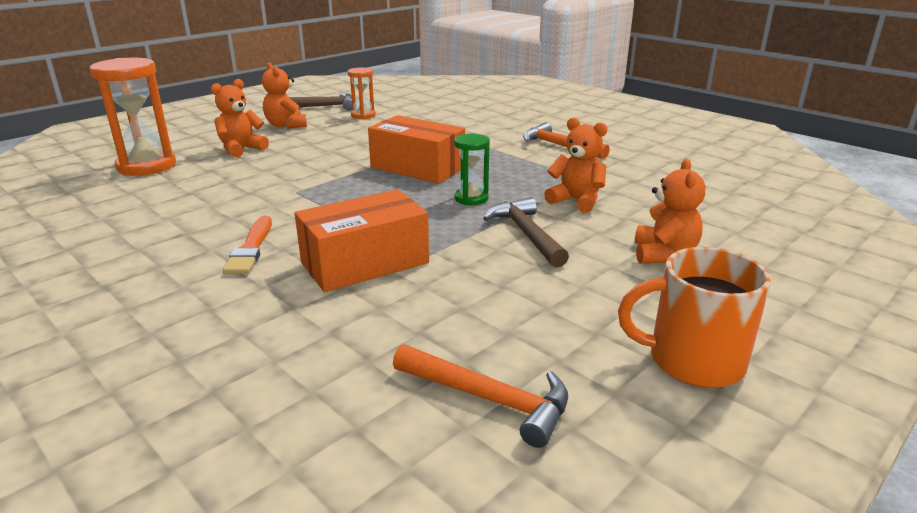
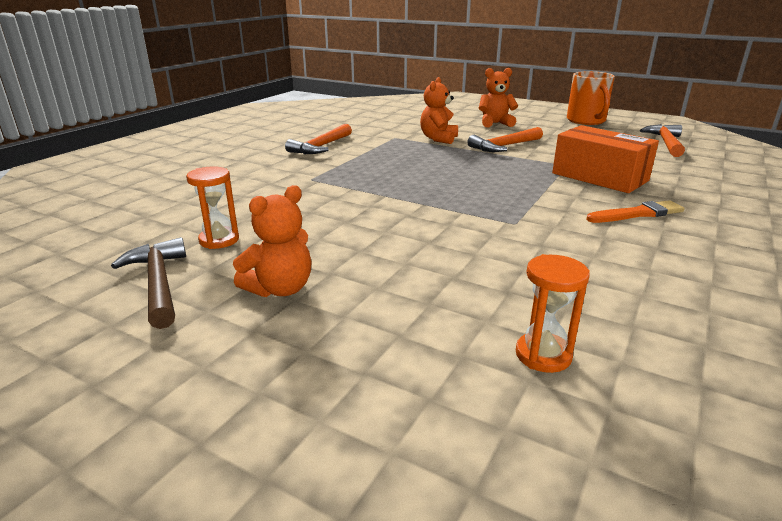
camera: 105 degrees left, 0 degrees up
orange hourglass [90,58,176,176] -> orange hourglass [516,254,590,373], size x0.55
orange teddy bear [211,79,269,158] -> none
orange box [368,115,465,184] -> none
green hourglass [454,134,490,205] -> none
brown hammer [483,197,569,267] -> orange hammer [467,127,543,152]

